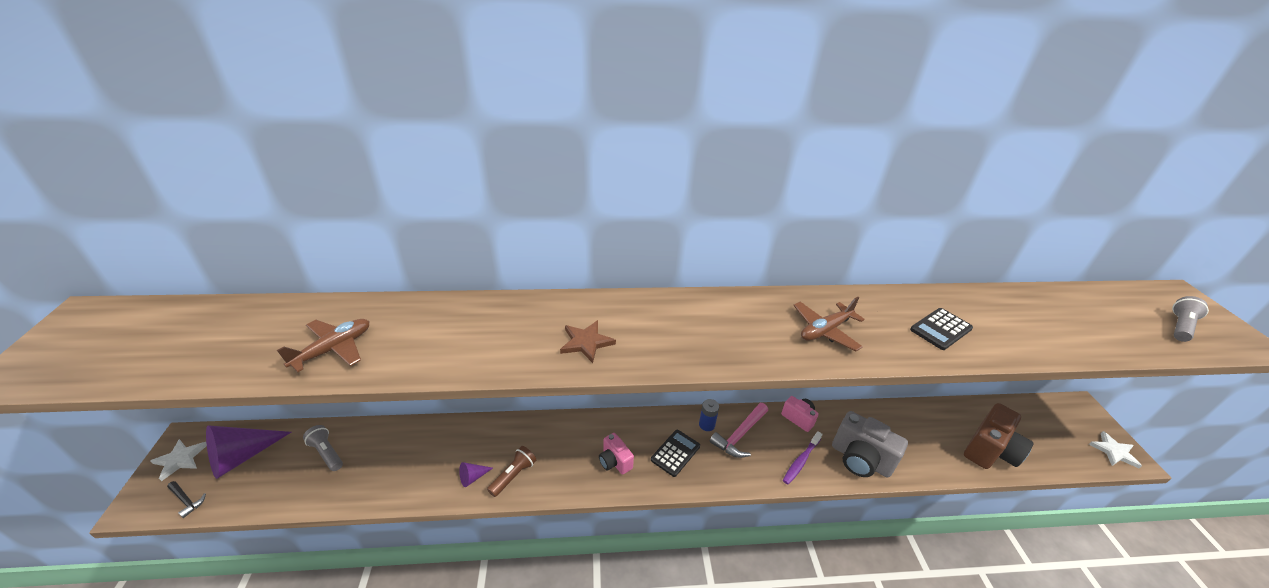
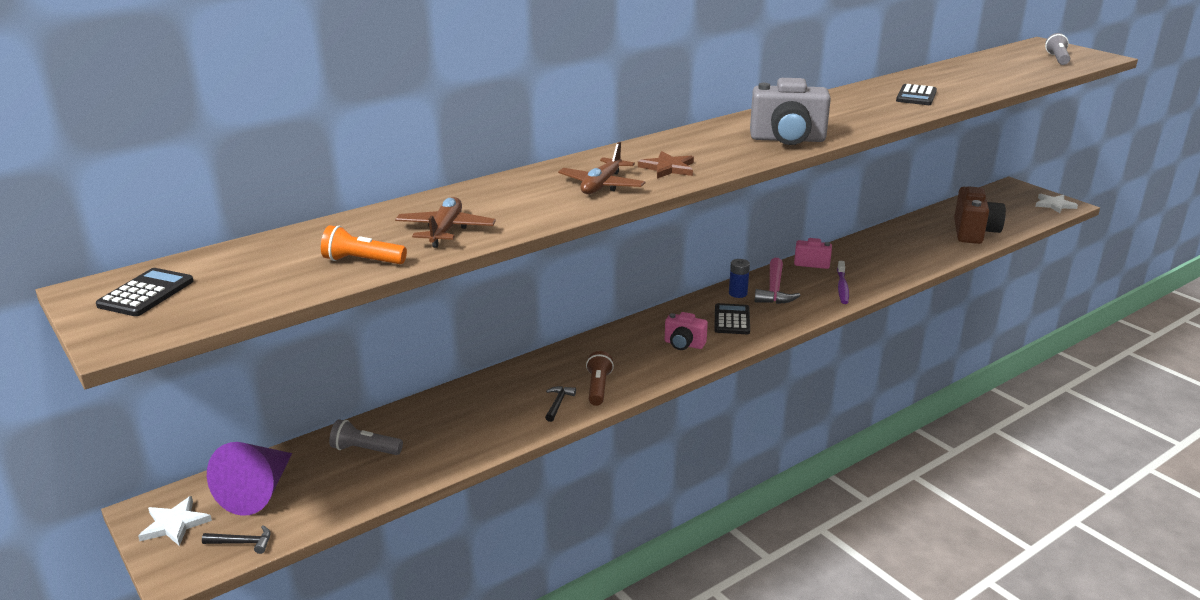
camera: 30 degrees left, 10 degrees down
purple cone [459,462,493,487] -> black hammer [545,386,576,422]
brown plane [793,297,865,351] -> brown plane moved to [558,142,646,194]
grey camera [832,411,908,477] -> grey camera moved to [750,78,831,145]
none -> black calculator [96,268,193,316]
none -> orange flashlight [321,225,407,264]

